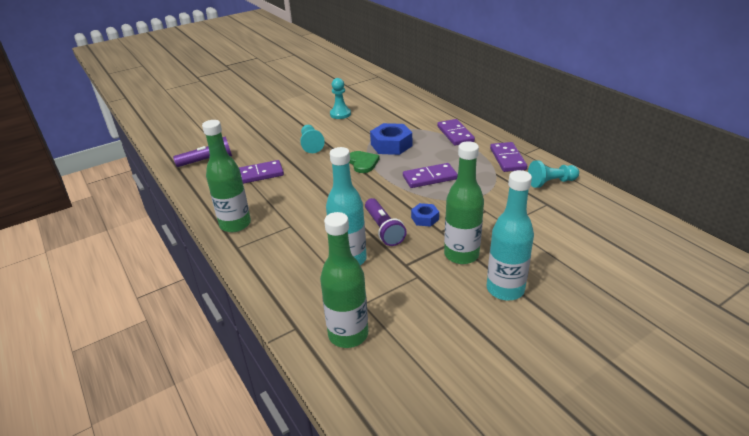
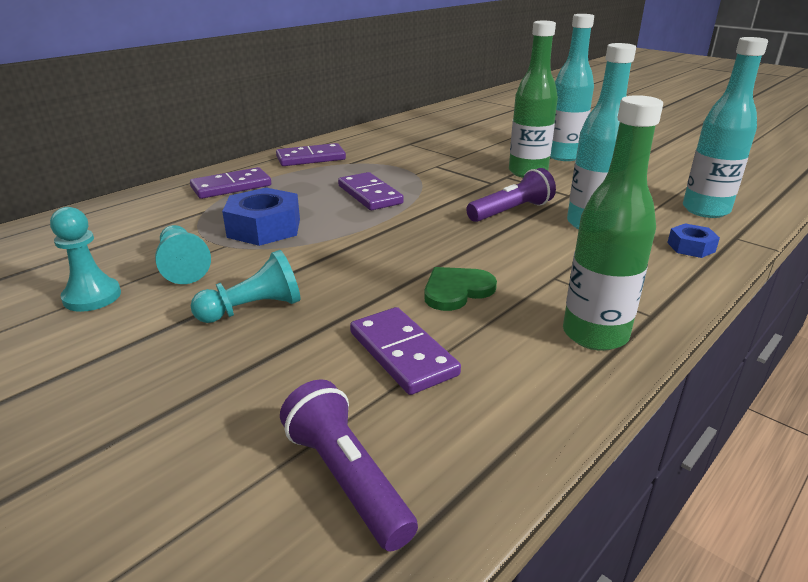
camera: 105 degrees left, 5 degrees down
green bottle [320,212,368,348] -> turquoise bottle [683,37,768,218]
green heart [349,151,380,173] -> green heart moved to [424,267,497,311]
blue nut [411,203,439,227] -> blue nut moved to [667,223,720,258]
turquoise pawn [528,160,579,188] -> turquoise pawn moved to [155,225,211,284]

